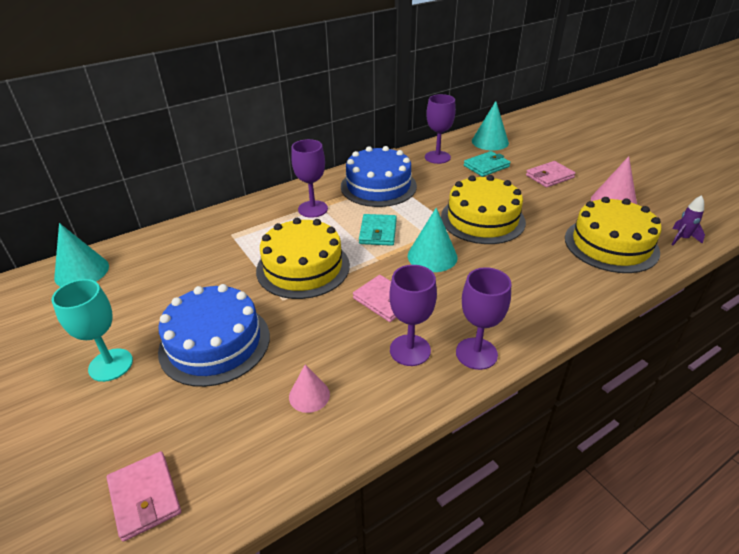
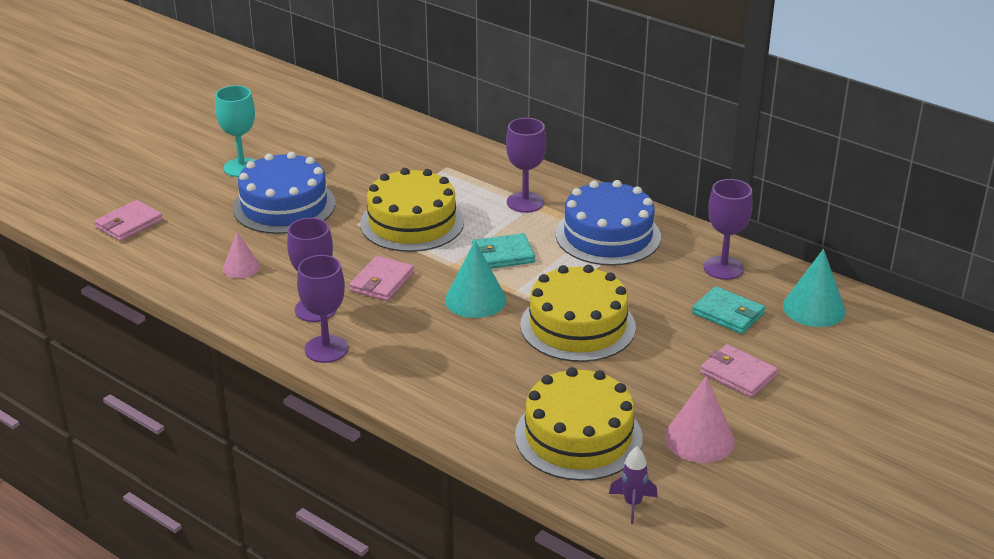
camera: 70 degrees right, 5 degrees down
turquoise cone [54,223,109,287] -> none

